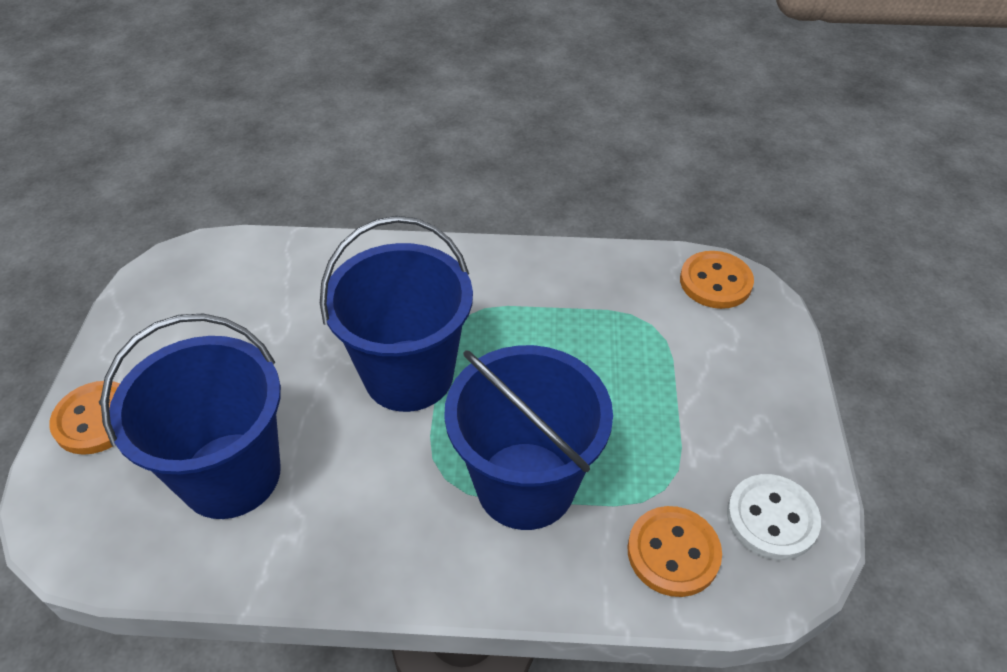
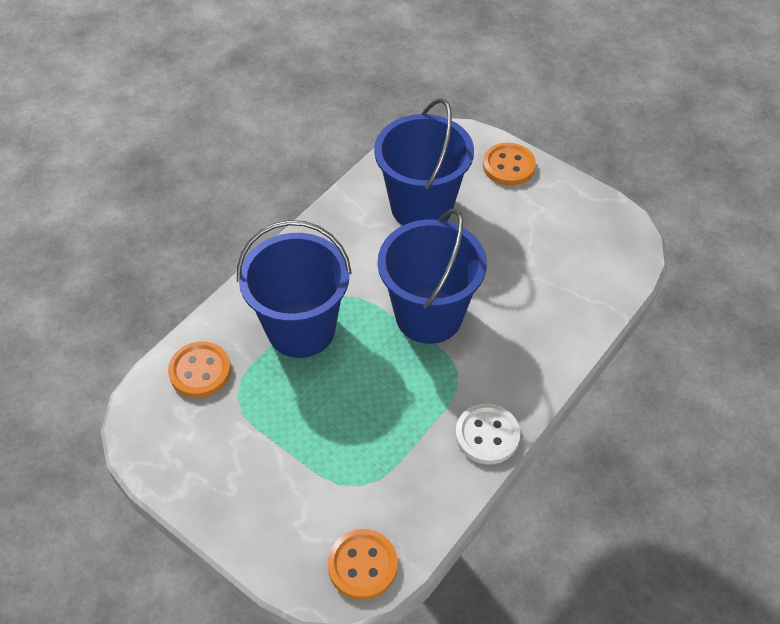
camera: 125 degrees right, 5 degrees up
white button [727,474,821,560] -> white button moved to [455,403,520,465]

